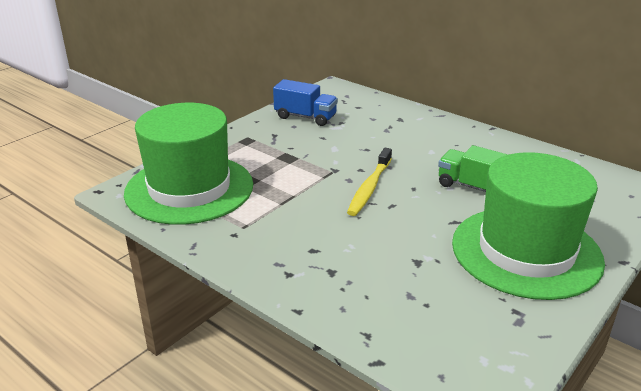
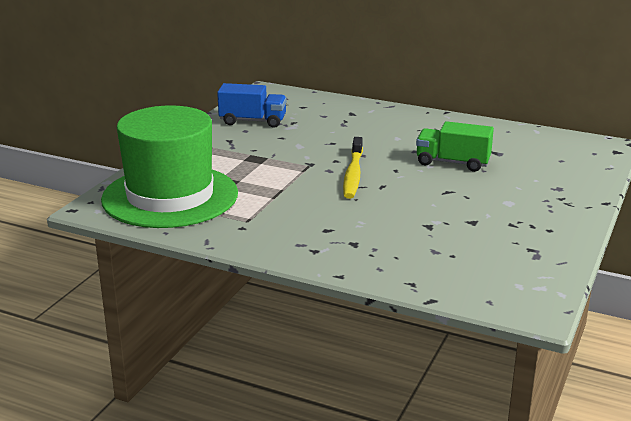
camera: 15 degrees left, 5 degrees down
green hat [452,152,605,300] -> none

